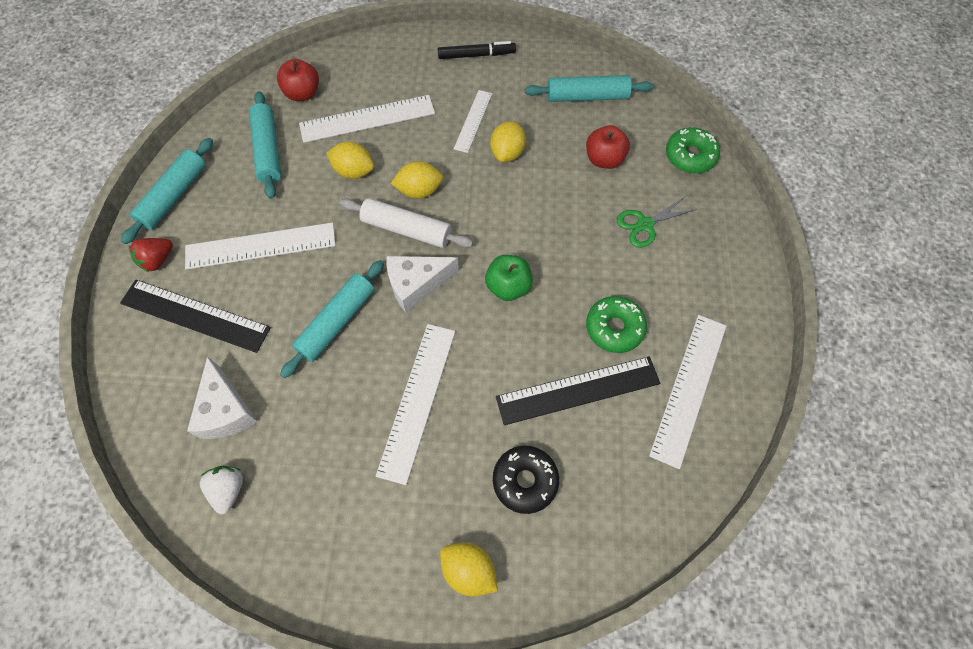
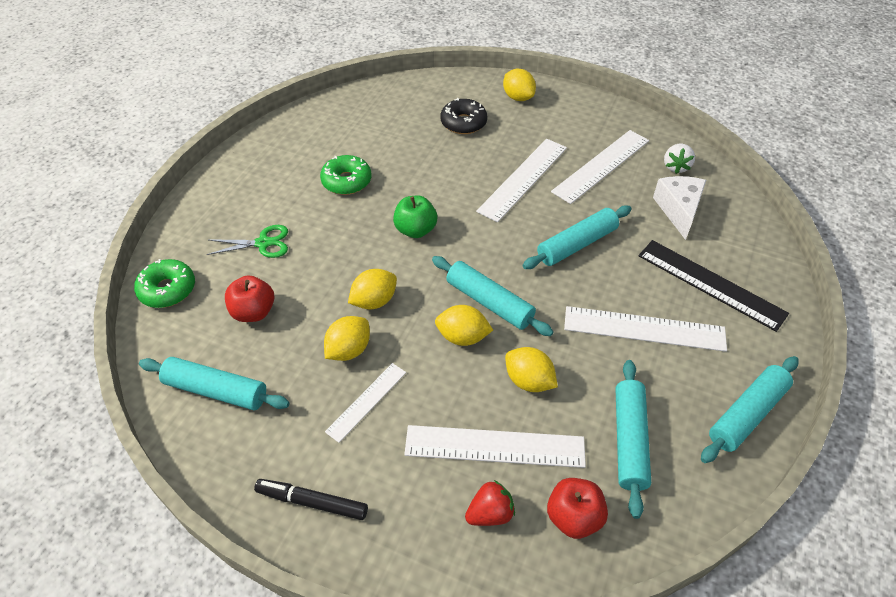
camera: 160 degrees left, 15 degrees down
red strawberry [129,238,173,272] -> red strawberry moved to [465,480,515,526]
white rolling pin [340,198,473,248] -> turquoise rolling pin [432,256,553,336]
white cheese [387,256,459,313] -> none
black ruler [496,356,660,425] -> none
white ruler [649,315,726,469] -> white ruler moved to [551,130,649,204]
none -> yellow lemon [348,269,397,309]

